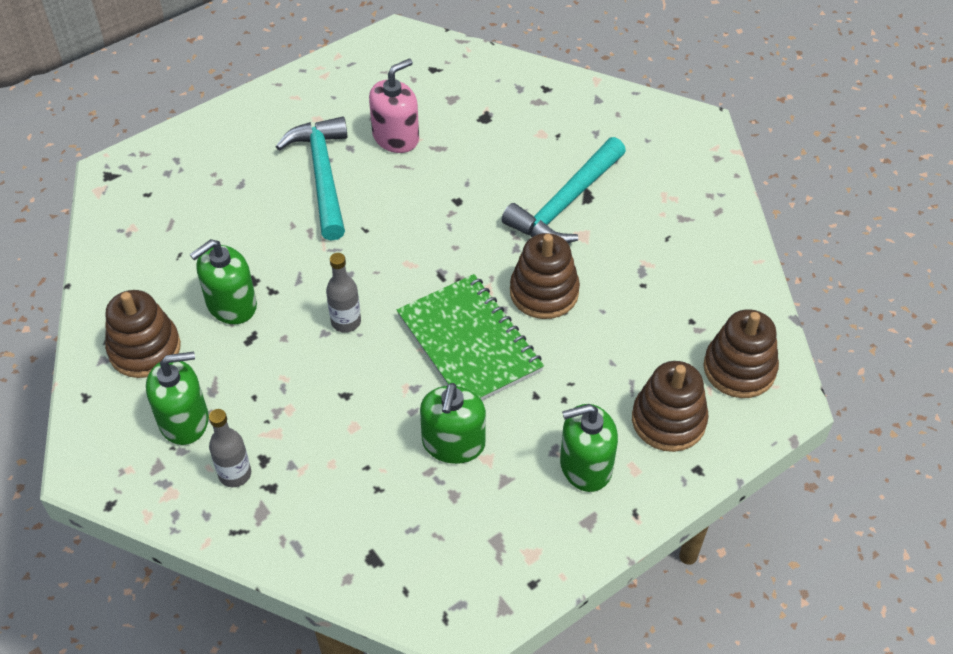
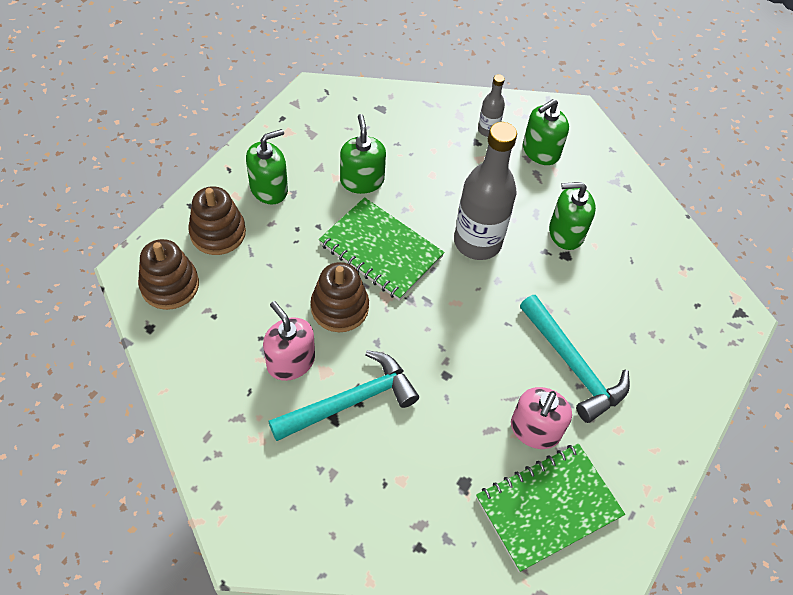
camera: 155 degrees right, 5 degrees up
brown stacking toy [105,290,181,378] -> none
green soap dispenser [190,239,257,324] -> green soap dispenser turned 120 degrees counterclockwise [549,182,596,250]
grey bottle [326,253,361,333] -> grey bottle [454,122,517,260], size x2.09
turquoise hammer [502,137,626,243] -> turquoise hammer turned 45 degrees clockwise [268,350,419,441]
none -> pink soap dispenser [263,301,315,381]
none -> green notebook [476,443,625,572]

